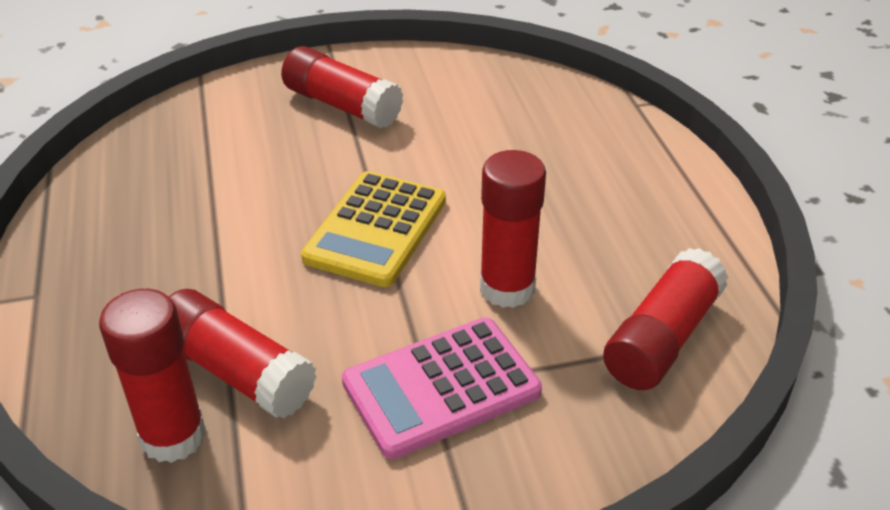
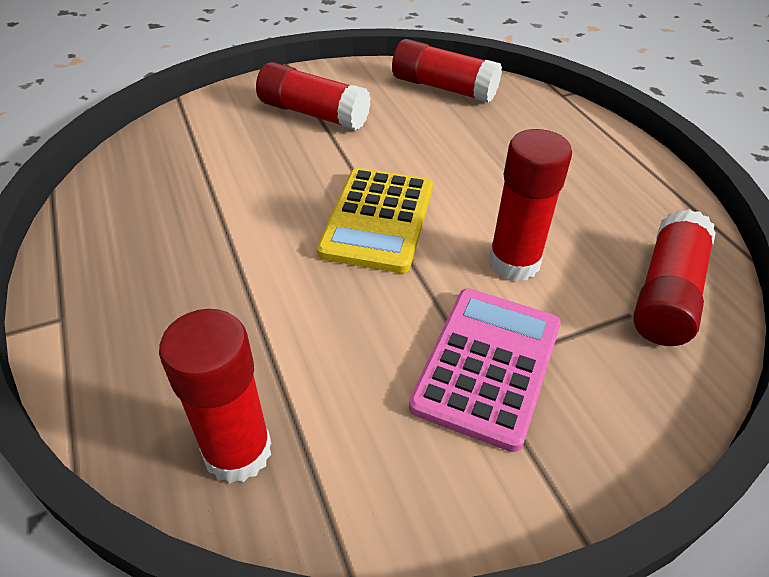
camera: 10 degrees left, 5 degrees up
red glue stick [169,289,317,419] -> red glue stick moved to [392,39,502,103]
pink calculator [342,317,542,459] -> pink calculator turned 150 degrees clockwise [409,289,561,452]

